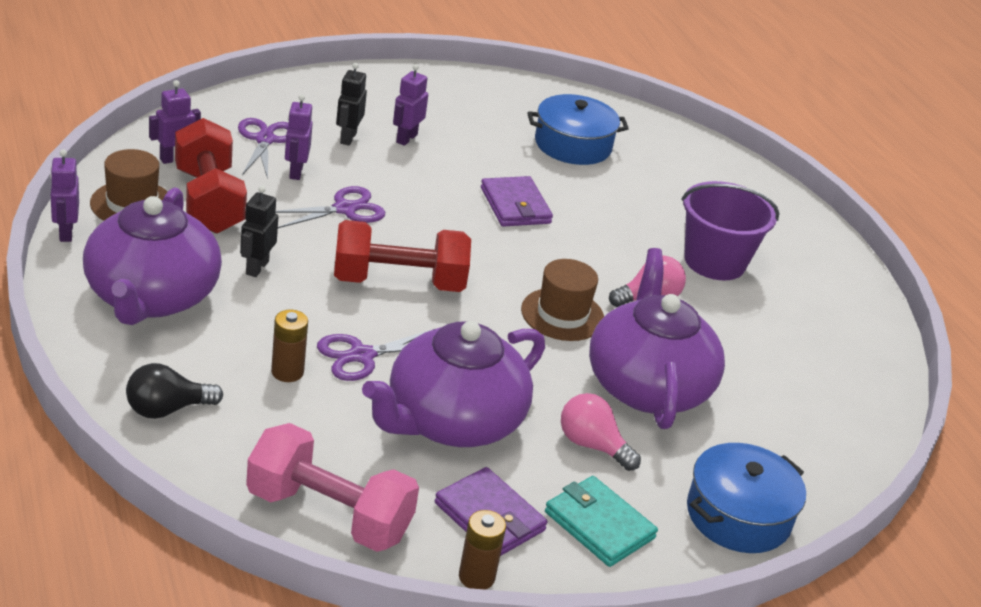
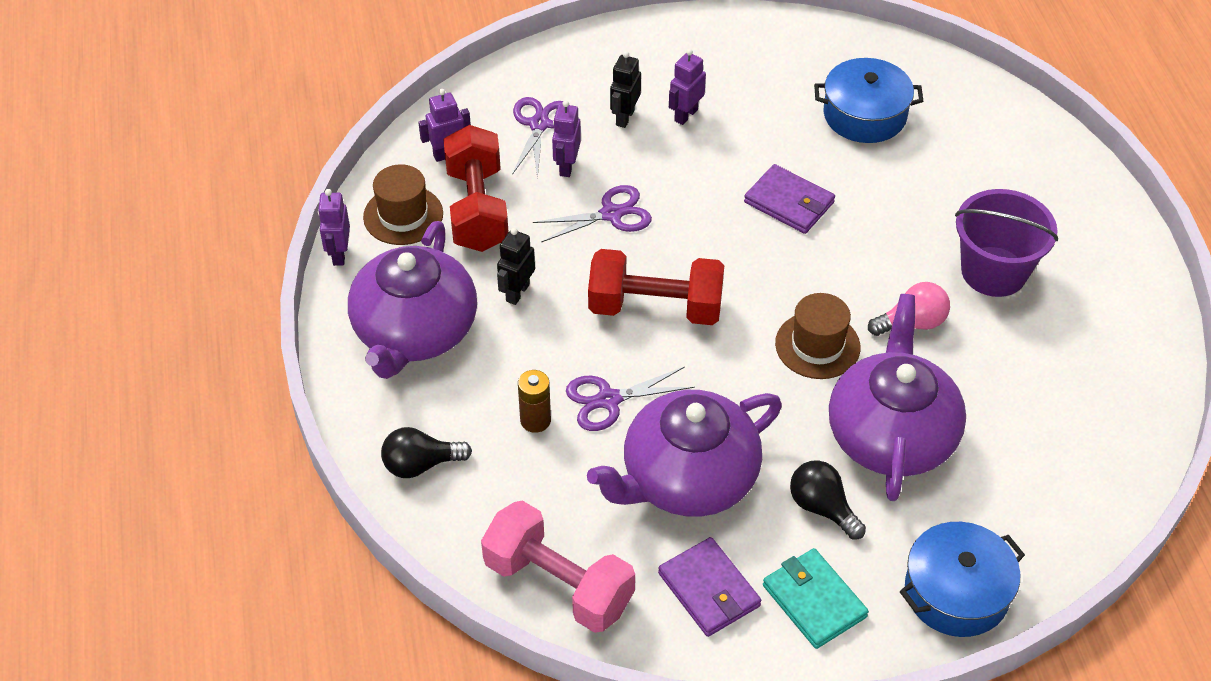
camera: 15 degrees right, 15 degrees up
brown battery [459,510,506,590] -> none
purple wallet [481,176,553,227] -> purple wallet turned 45 degrees counterclockwise [744,164,835,234]
pink light bulb [561,393,641,471] -> black light bulb [790,460,866,540]

